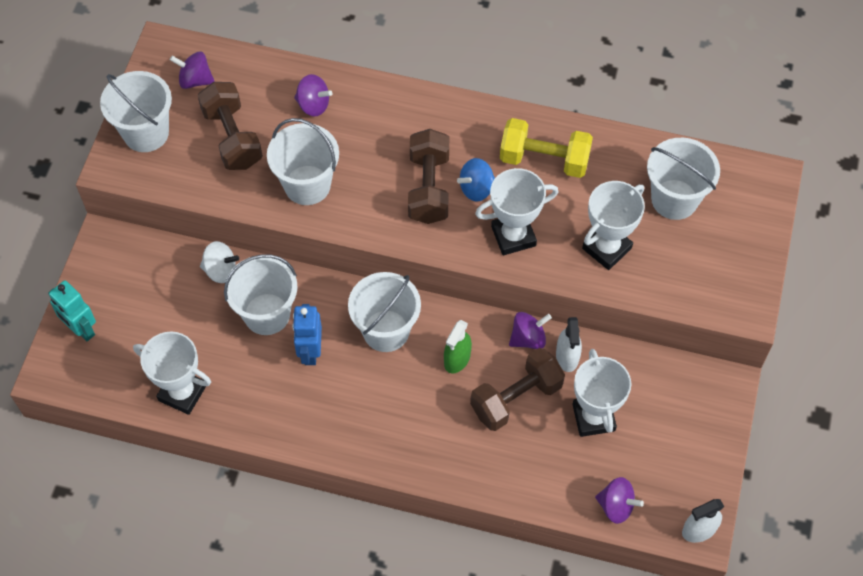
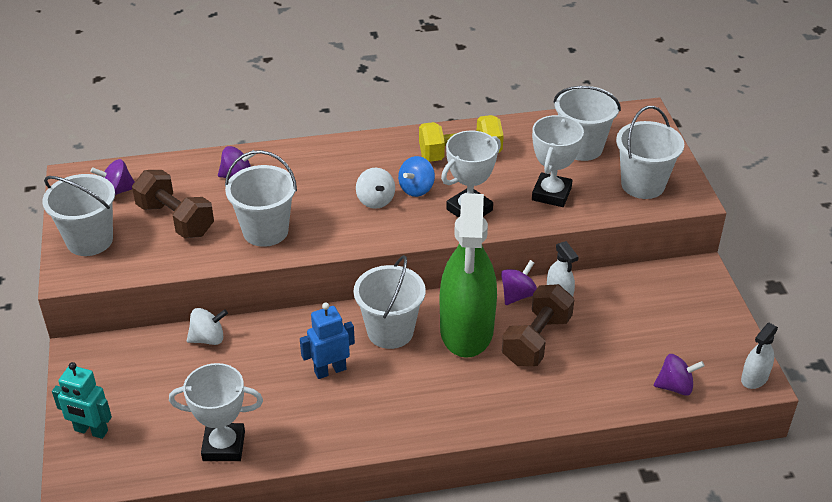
camera: 25 degrees left, 20 degrees down
white bucket [224,254,297,335] -> white bucket moved to [616,106,684,199]
blue robot [292,304,322,365] -> blue robot turned 90 degrees clockwise [300,303,355,379]
brown dumbbell [408,129,449,224] -> white spinning top [356,168,395,209]
green spray bottle [444,320,472,373] -> green spray bottle [440,193,497,358], size x2.36
white trophy [572,349,631,437] -> none

